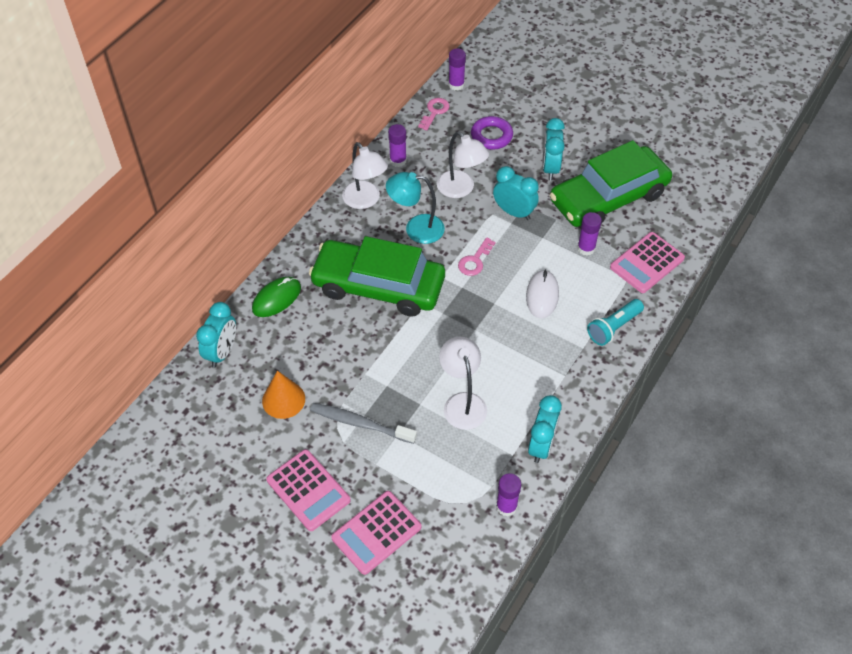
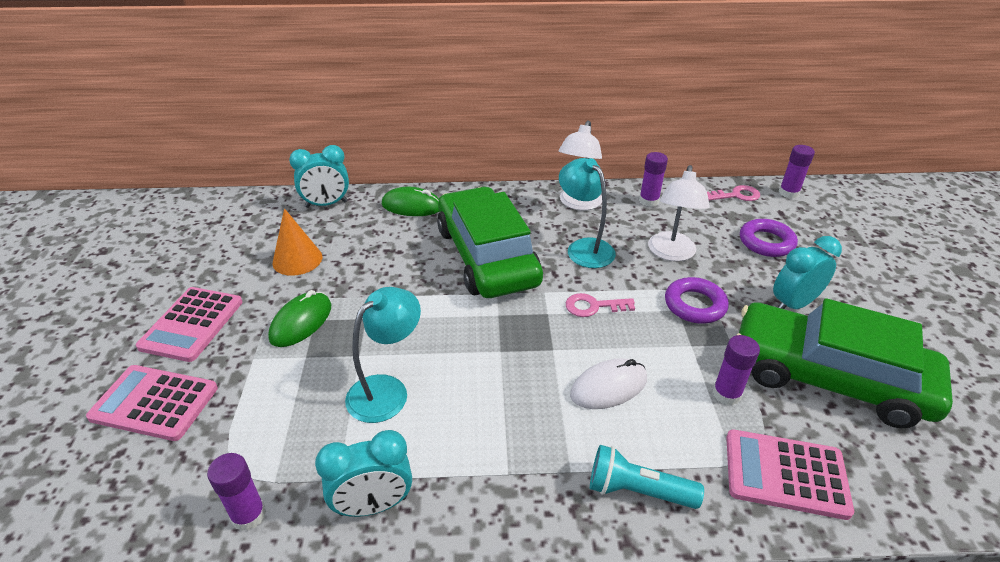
camera: 55 degrees right, 15 degrees down
grey toothbrush [310,403,417,444] -> green mouse [268,290,331,347]
white lamp [439,337,487,430] -> turquoise lamp [345,287,421,423]
turquoise clock [493,166,539,220] -> purple ring [665,277,729,324]

